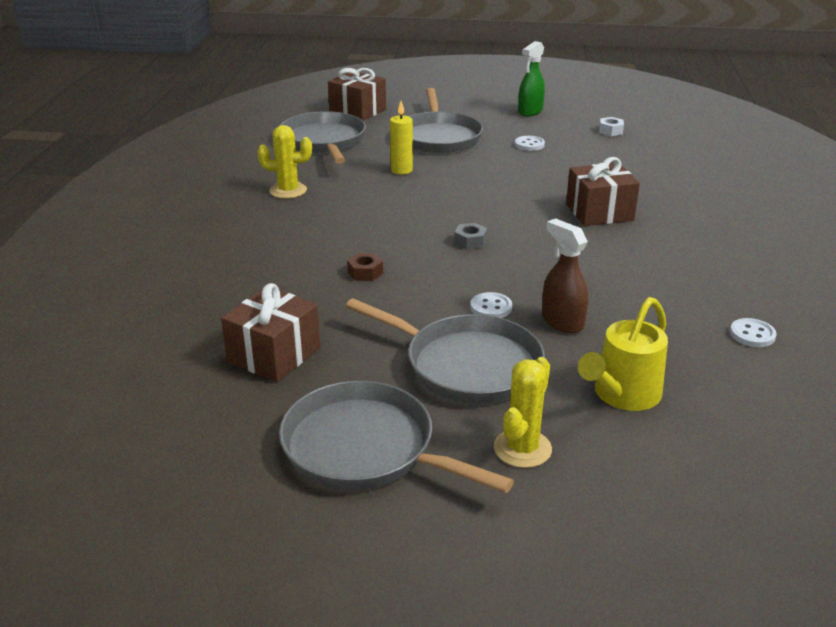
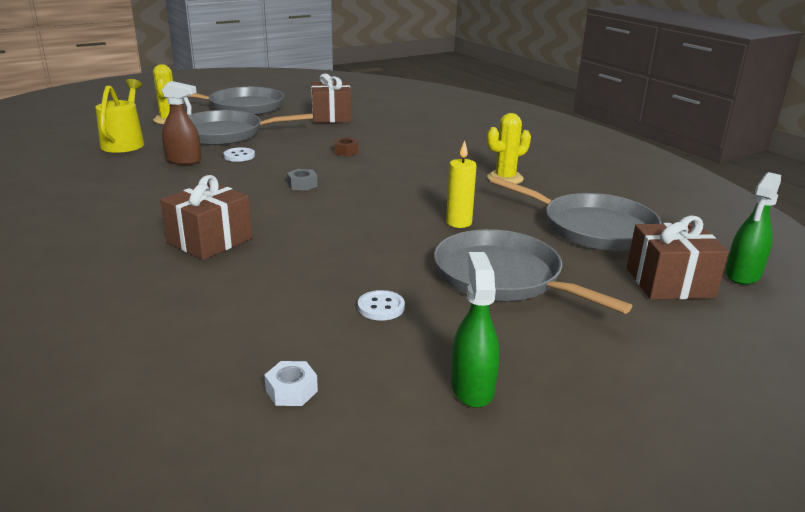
camera: 140 degrees right, 5 degrees down
white button [730,318,776,347] -> none
none -> green spray bottle [726,172,781,285]

